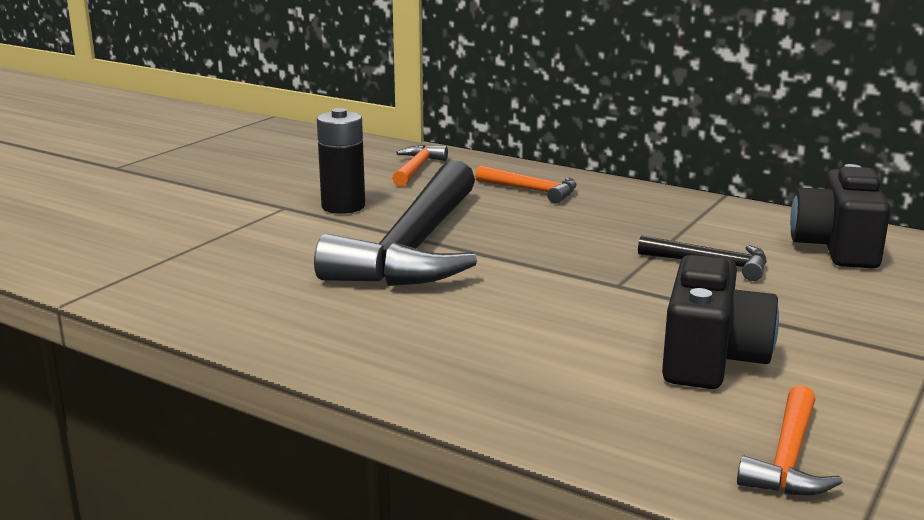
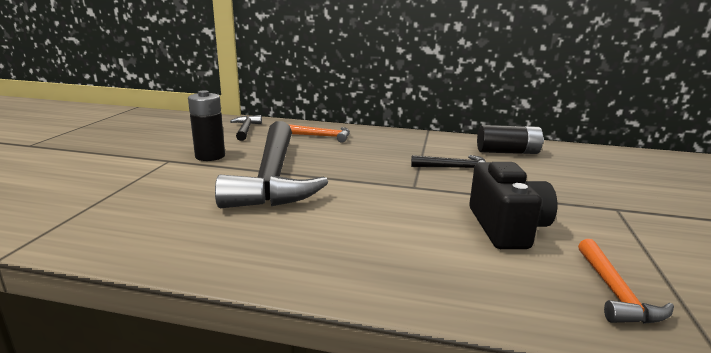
camera: 20 degrees left, 0 degrees up
orange hammer [392,145,448,187] -> black hammer [230,115,262,141]
black camera [790,164,890,269] -> black battery [477,125,544,154]

